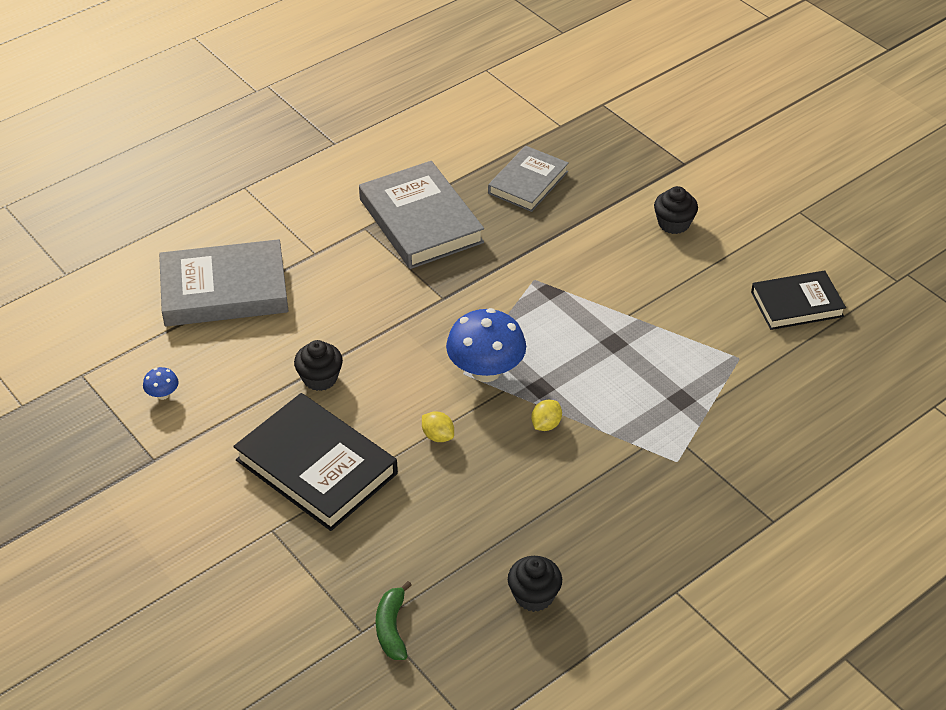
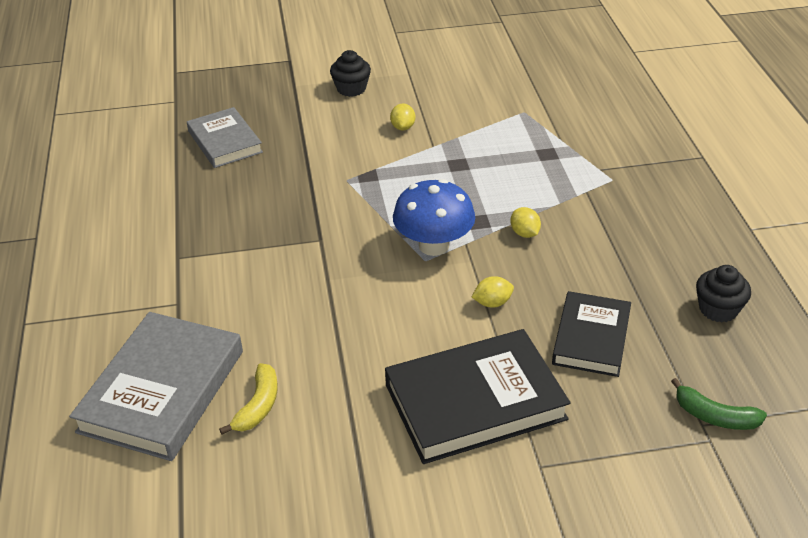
camera: 60 degrees left, 5 degrees down
blue mushroom [143,367,179,400] -> none
black cupcake [294,340,343,391] -> none
grey book [359,161,484,269] -> none
black book [751,271,846,330] -> black book moved to [552,291,631,377]
none -> yellow banana [219,363,278,434]
none -> yellow lemon [390,103,415,131]

